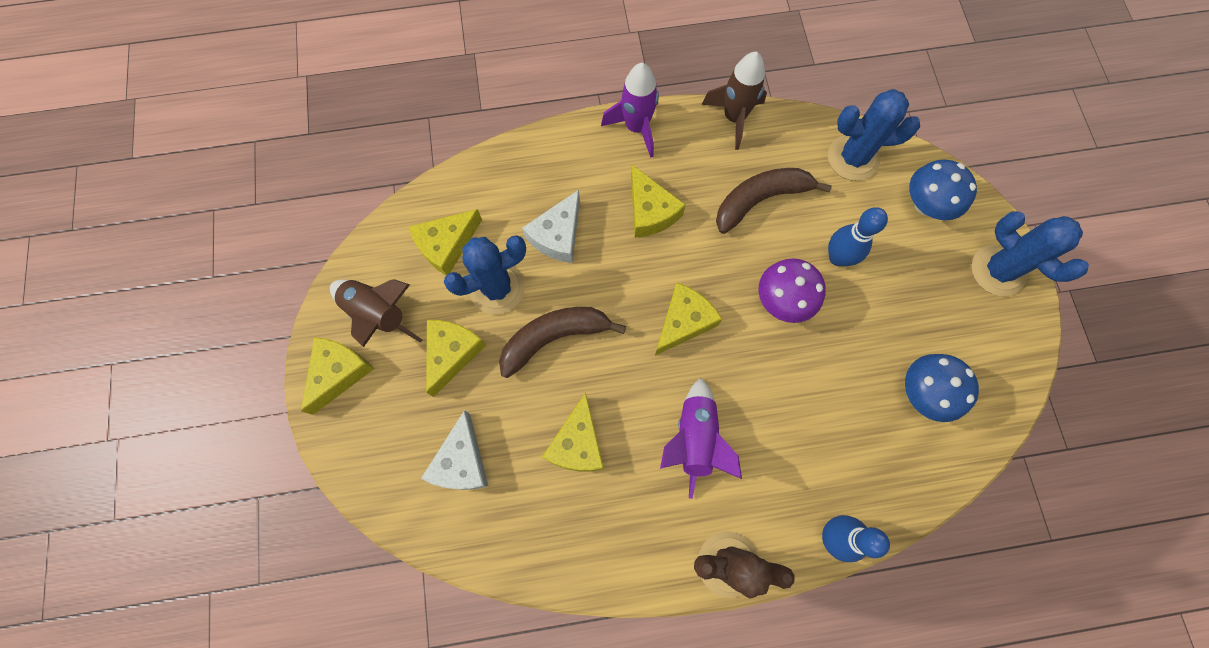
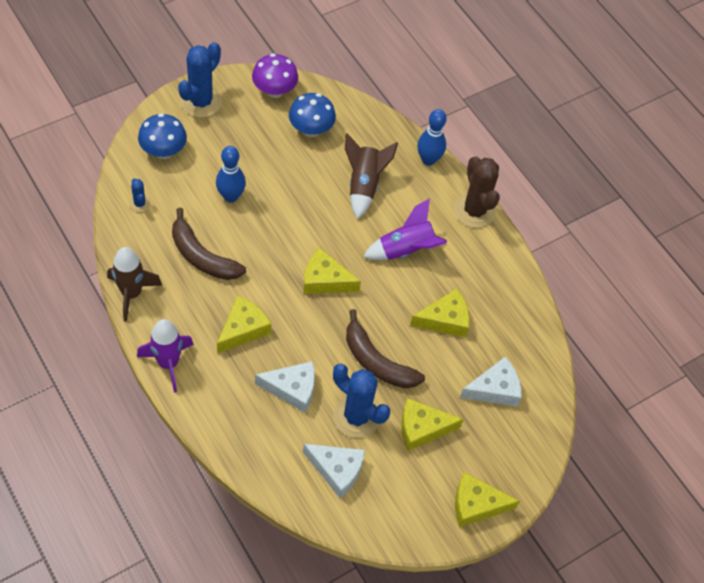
camera: 120 degrees left, 15 degrees down
brown rocket [330,279,422,347] -> brown rocket moved to [345,133,398,219]
yellow cheese [409,209,482,275] -> white cheese [303,444,365,498]
purple mushroom [758,259,826,323] -> purple mushroom moved to [252,53,298,98]
blue cactus [828,89,920,181] -> blue cactus [130,178,150,212], size x0.47

